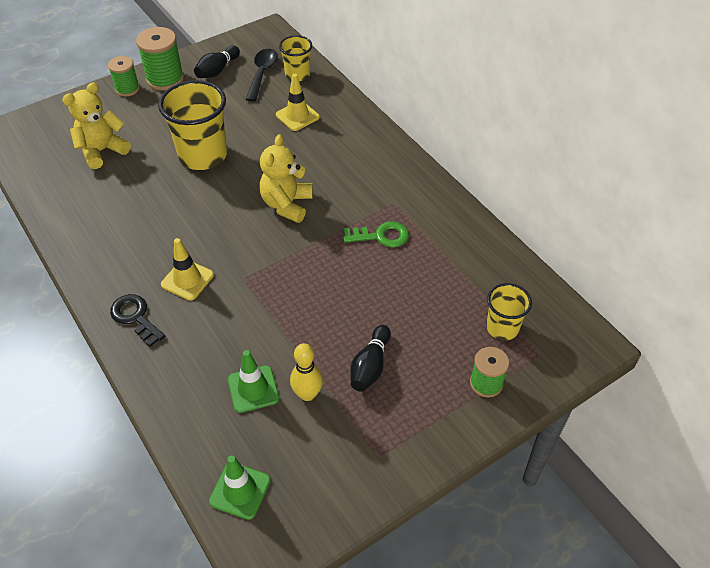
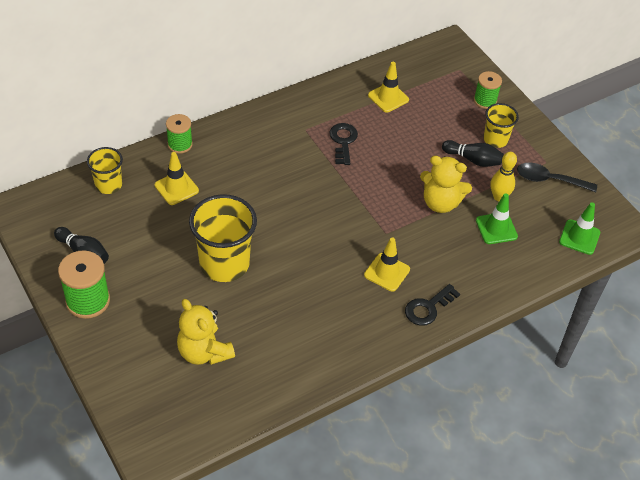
camera: 90 degrees left, 0 degrees up
green spool [108,56,140,97] -> green spool moved to [166,114,193,154]
black spoon [246,49,278,102] -> black spoon moved to [517,163,597,192]
yellow teddy bear [259,134,313,223] -> yellow teddy bear moved to [420,156,472,213]
green key [343,221,409,247] -> black key [329,123,358,165]
yellow cup [486,283,532,340] -> yellow cup moved to [483,103,519,148]
none -> yellow traffic cone [368,62,409,112]

